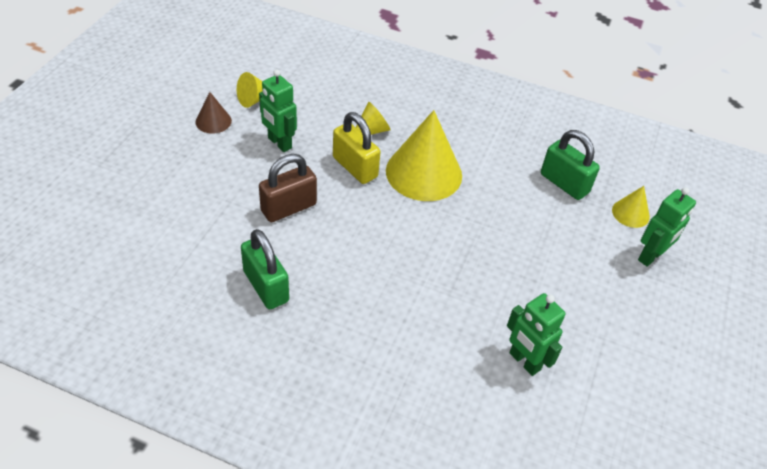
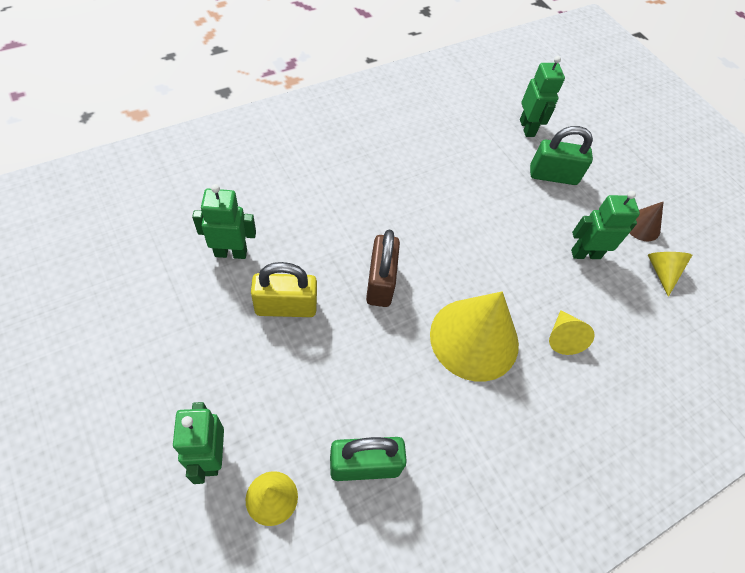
camera: 125 degrees right, 10 degrees up
green padlock [241,229,289,309] -> green padlock moved to [530,126,593,185]
brown padlock [259,154,317,222] -> brown padlock moved to [366,229,400,307]
yellow padlock [333,112,380,184] -> yellow padlock moved to [251,262,317,317]
none -> green robot [520,56,565,137]

